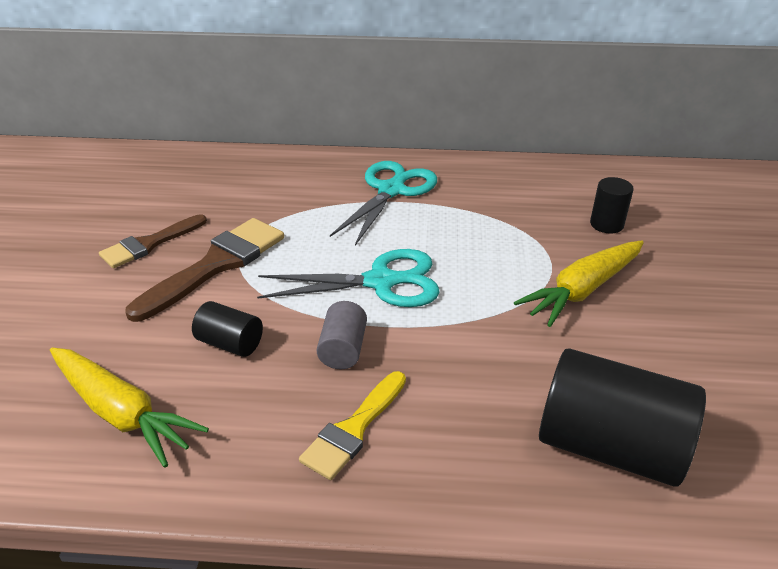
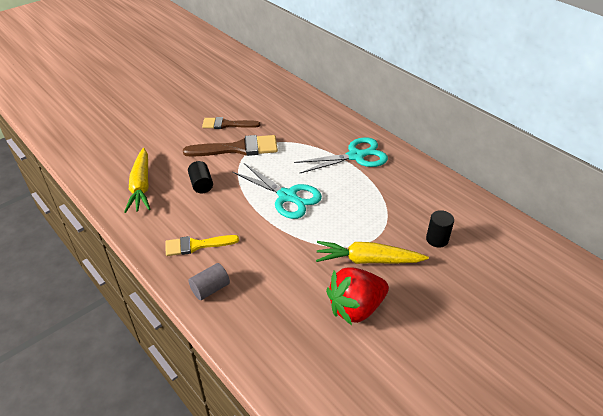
camera: 45 degrees right, 5 degrees up
grey cylinder [317,301,367,369] -> grey cylinder moved to [188,263,230,300]
black cylinder [539,348,706,487] -> none
none -> red strawberry [326,267,389,325]

